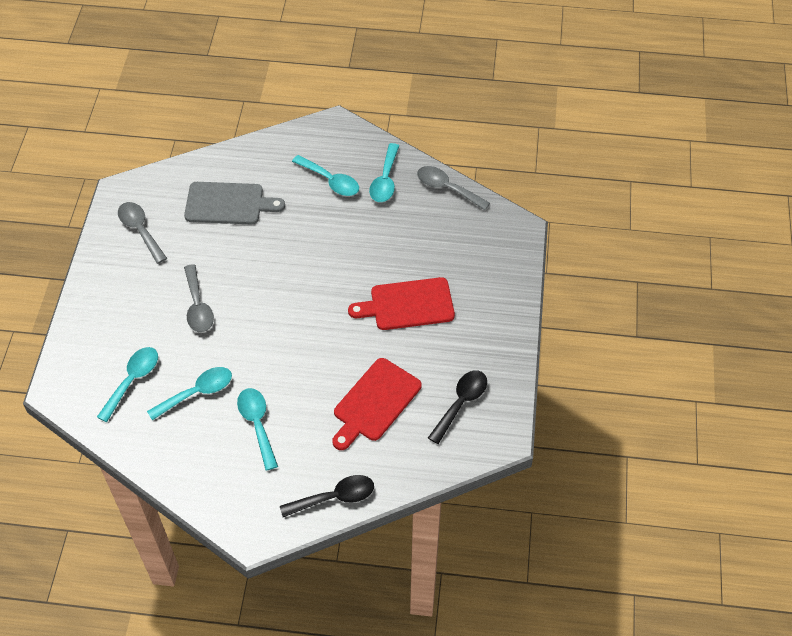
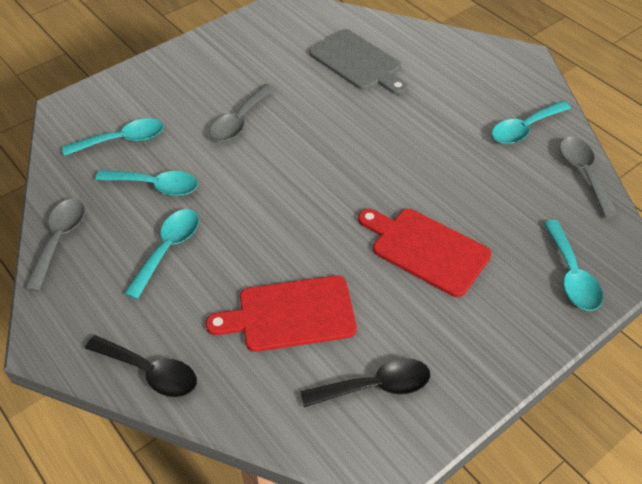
camera: 45 degrees right, 5 degrees down
grey spoon [118,202,167,264] -> grey spoon moved to [24,199,85,291]
turquoise spoon [292,155,359,196] -> turquoise spoon moved to [544,220,603,311]

